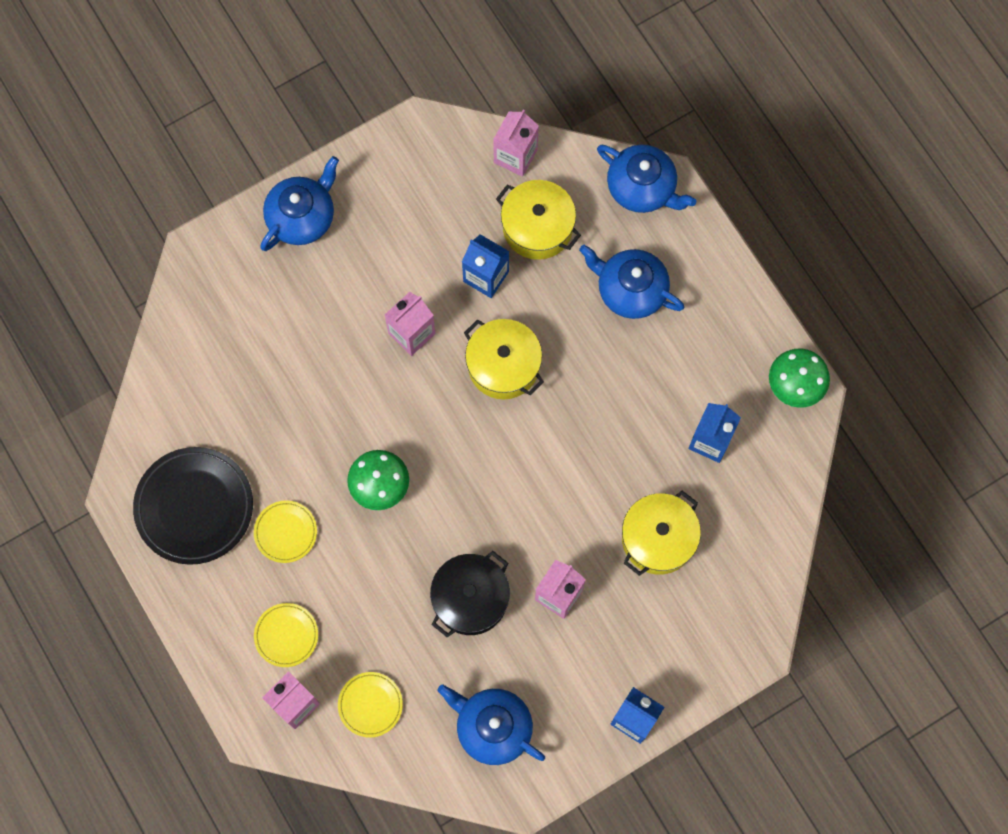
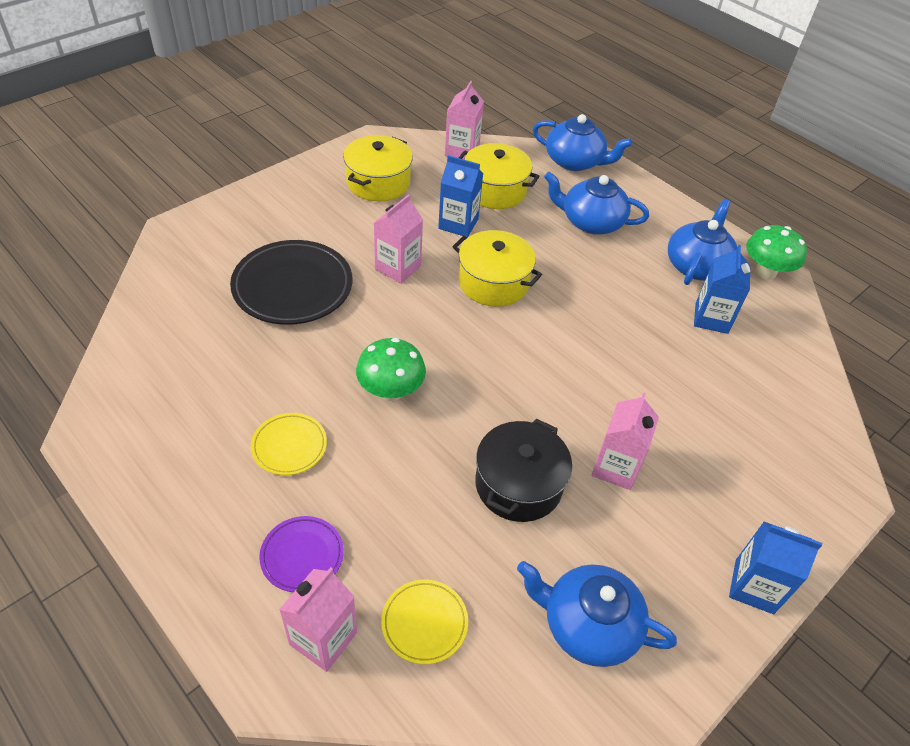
camera: 15 degrees left, 25 degrees down
black plate [133,447,253,565] -> black plate moved to [230,240,352,325]
yellow plate [254,603,318,667] -> purple plate [259,516,344,592]
blue teapot [260,156,339,251] -> blue teapot moved to [668,199,737,285]
yellow pot [622,491,701,576] -> yellow pot moved to [343,135,413,201]

